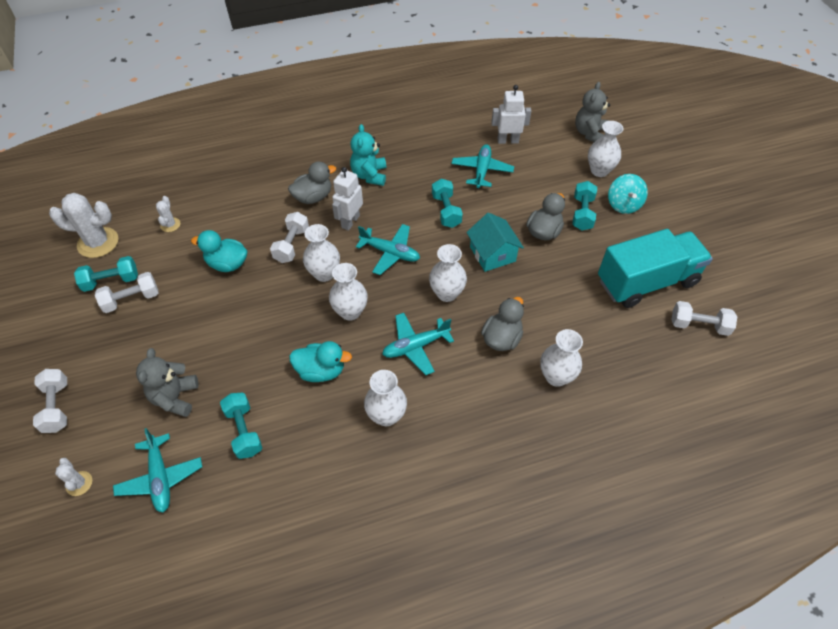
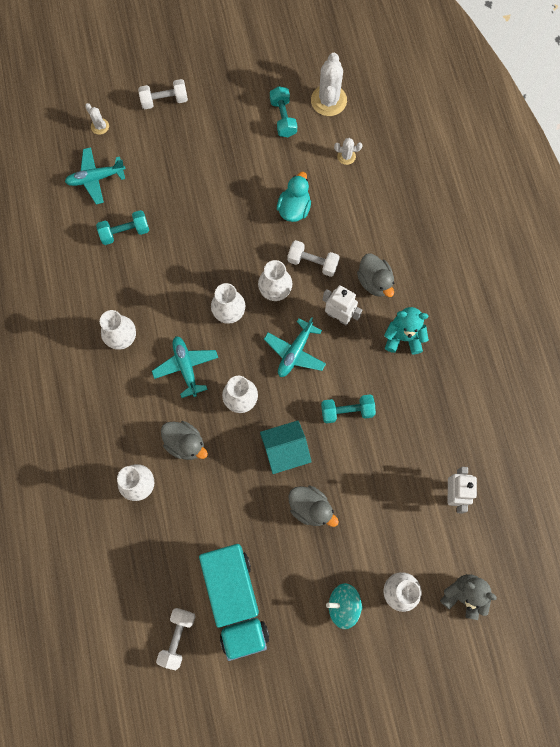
camera: 95 degrees right, 20 degrees up
white cactus [55,458,92,496] -> white cactus turned 75 degrees clockwise [85,103,109,135]
white dumbbell [95,272,159,313] -> none
grey teddy bear [136,348,198,417] -> none
turquoise duck [289,341,352,382] -> none
turquoise plane [451,144,514,189] -> none
turquoise dumbbell [572,181,597,231] -> none

